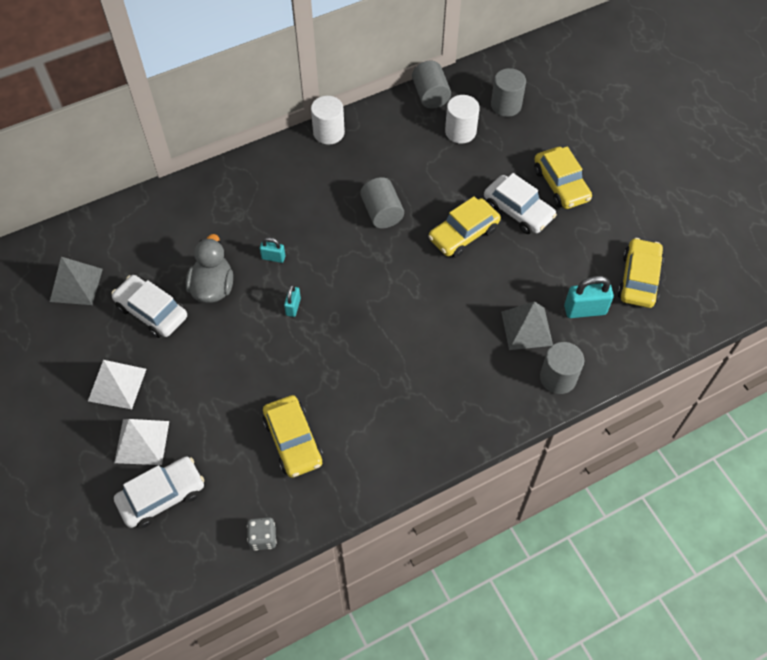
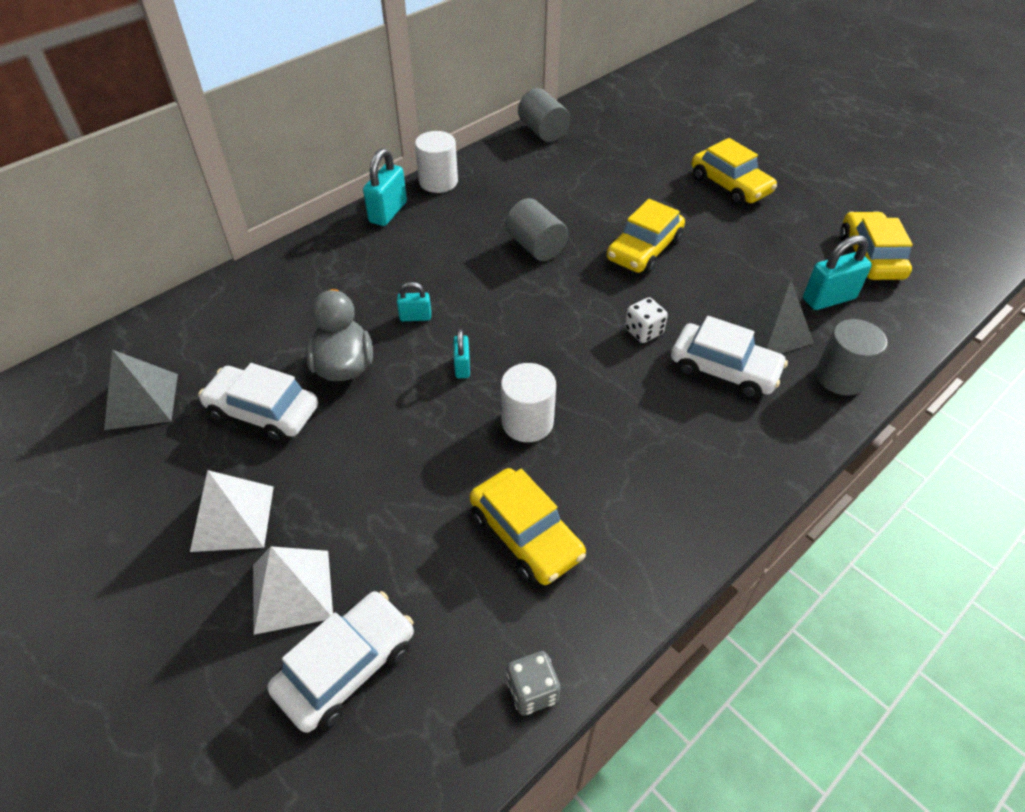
camera: 15 degrees left, 10 degrees down
white cylinder [445,95,480,144] -> white cylinder moved to [501,363,556,442]
white car [484,173,557,234] -> white car moved to [671,316,788,399]
grey cylinder [491,68,526,117] -> none
none -> turquoise padlock [363,148,407,226]
none -> white dice [625,297,668,343]

